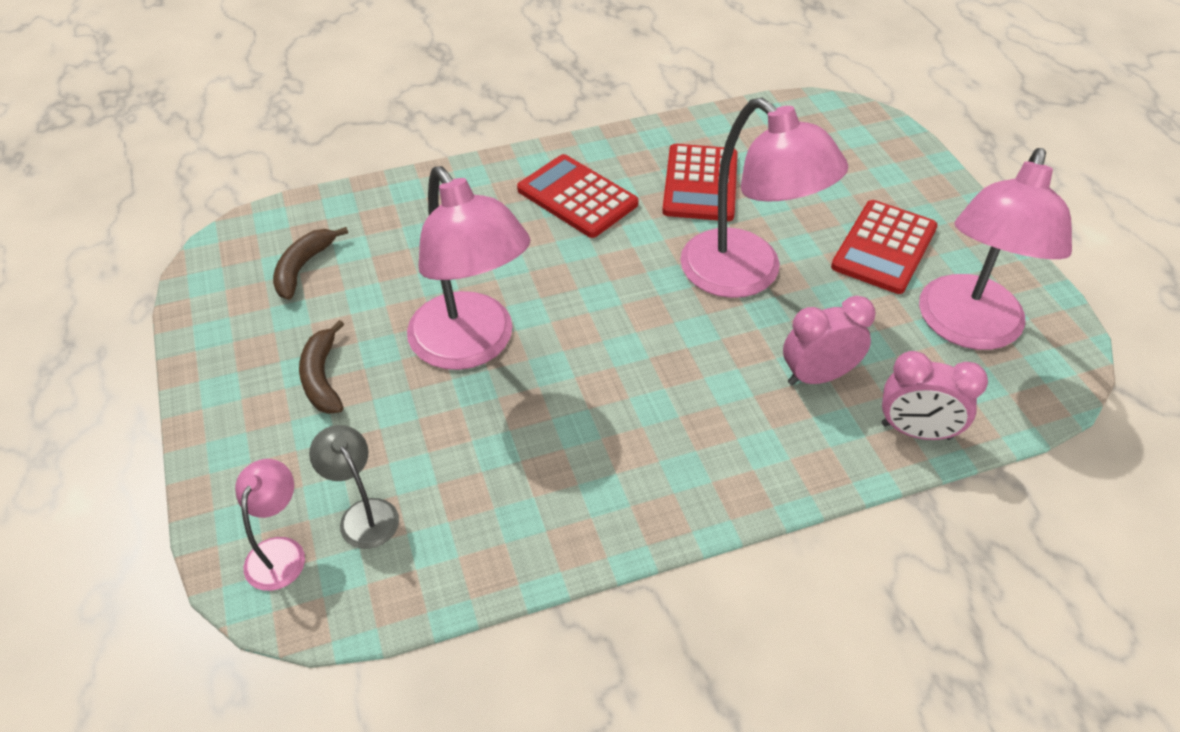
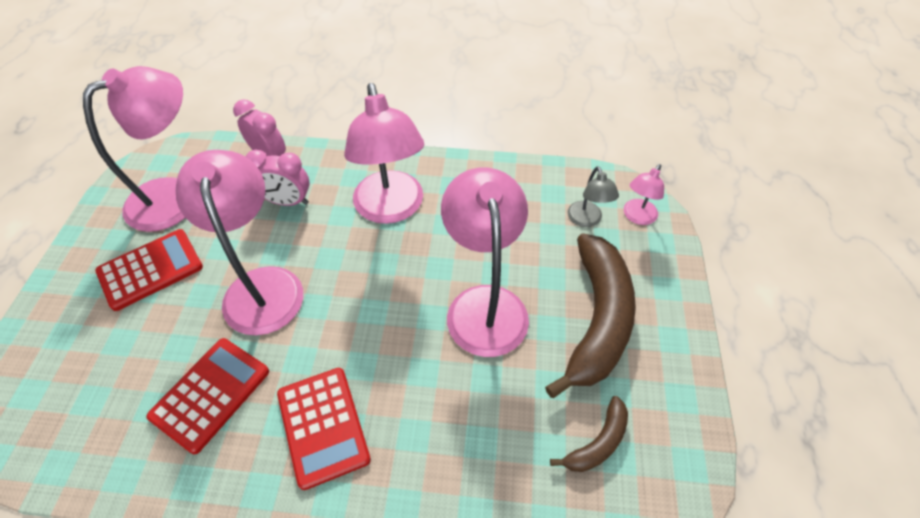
camera: 155 degrees left, 5 degrees up
brown banana [299,320,344,414] -> brown banana [545,233,636,398], size x2.11
none -> pink lamp [344,83,424,224]

